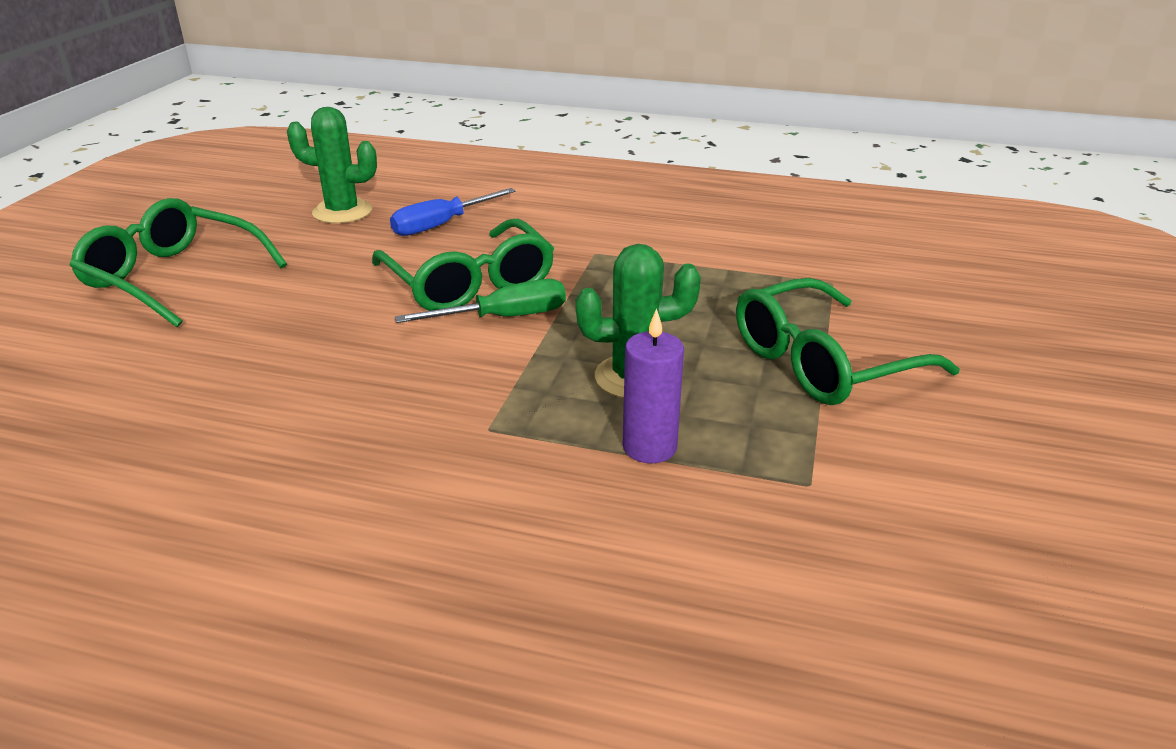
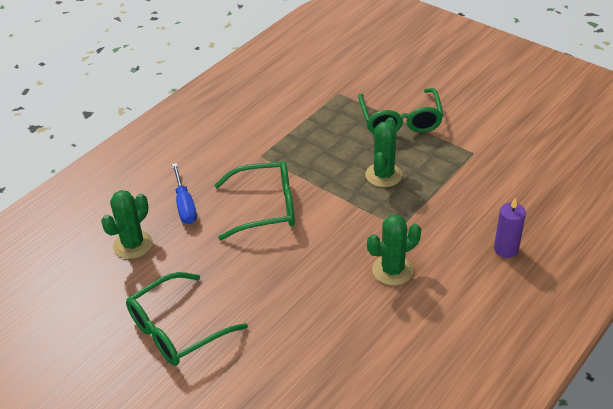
camera: 65 degrees left, 10 degrees up
green screwdriver [395,279,566,323] -> none
purple candle [623,309,684,463] -> purple candle moved to [494,198,526,258]
none -> green cactus [367,215,421,286]

